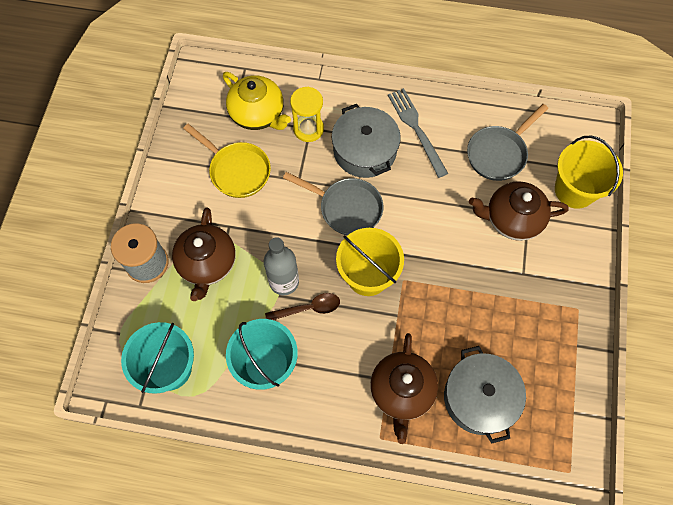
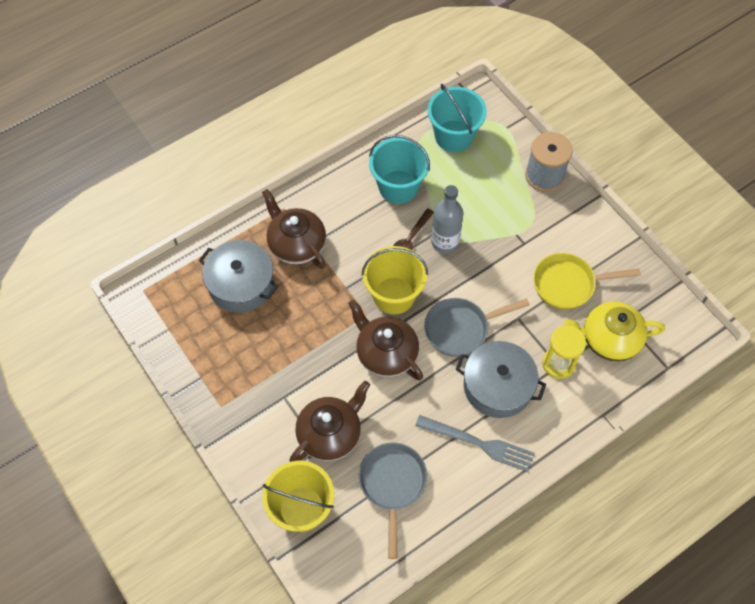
camera: 135 degrees right, 5 degrees down
brown teapot [172,208,236,301] -> brown teapot moved to [348,299,423,380]

